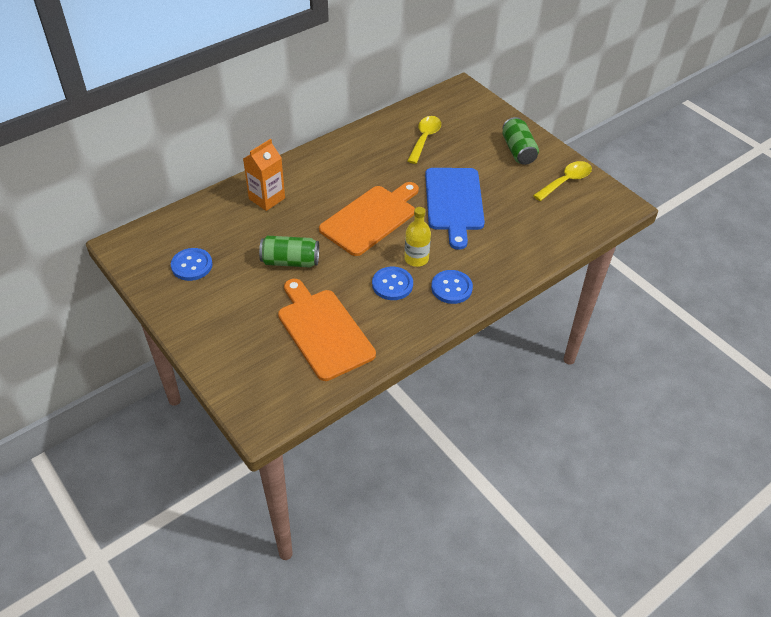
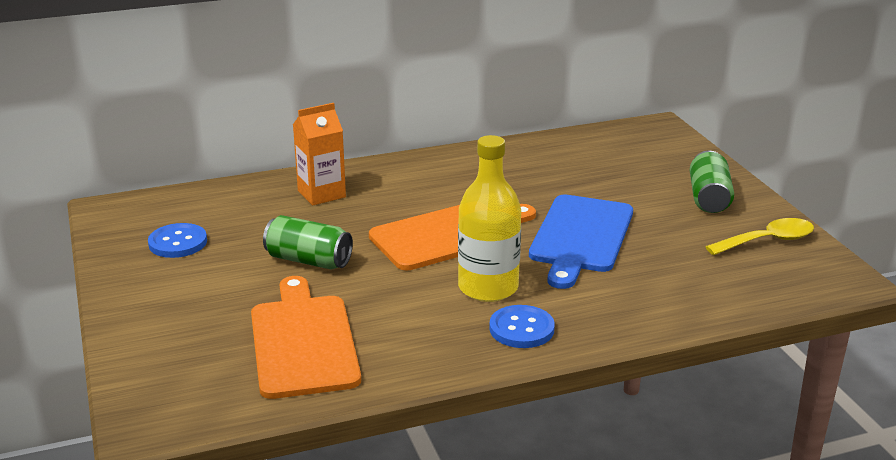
camera: 20 degrees right, 20 degrees down
blue button [372,266,413,300] -> none
yellow bottle [404,207,431,267] -> yellow bottle [458,135,521,302], size x1.60
yellow spoon [407,116,441,164] -> none

